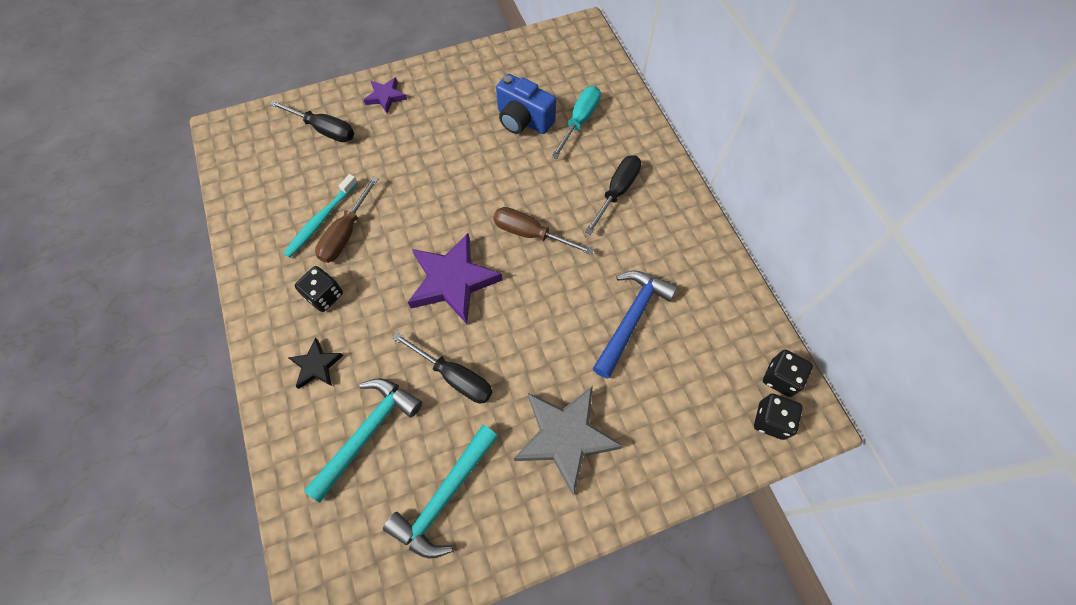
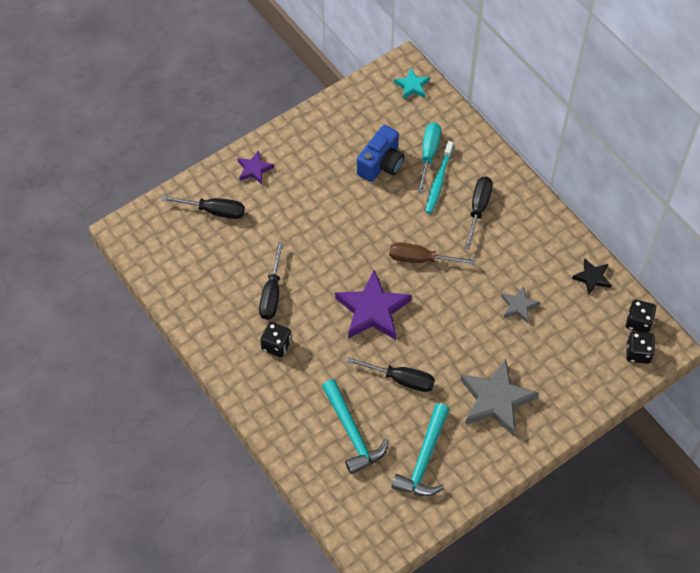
camera: 15 degrees left, 5 degrees down
turquoise toothbrush [283,174,358,258] -> turquoise toothbrush moved to [425,141,454,214]
black star [289,338,343,389] -> black star moved to [572,259,611,295]
turquoise hammer [304,378,422,503] -> turquoise hammer turned 135 degrees clockwise [322,379,389,474]
brown screwdriver [315,176,379,263] -> black screwdriver [259,242,283,320]
blue camera [496,74,556,134] -> blue camera turned 75 degrees counterclockwise [357,125,404,182]
blue hammer [593,270,678,379] -> grey star [501,286,540,323]
none -> turquoise star [394,68,430,99]

